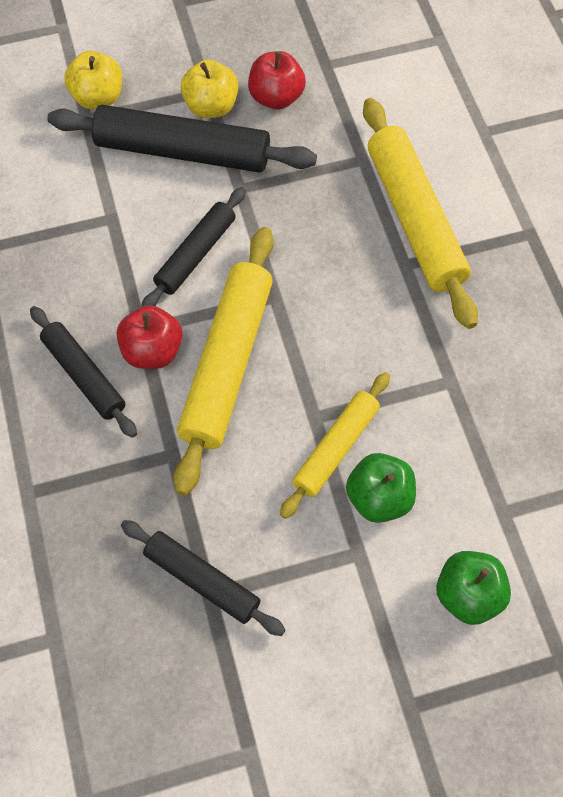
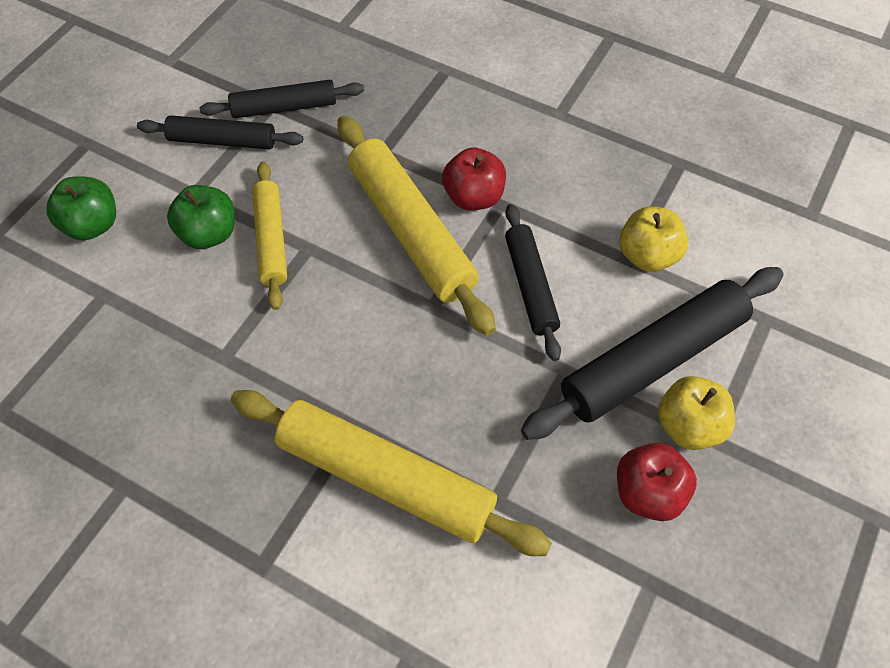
camera: 135 degrees right, 5 degrees down
black rolling pin [30,306,137,438] -> black rolling pin moved to [137,115,303,149]
yellow apple [64,51,122,109] -> yellow apple moved to [619,207,688,272]

